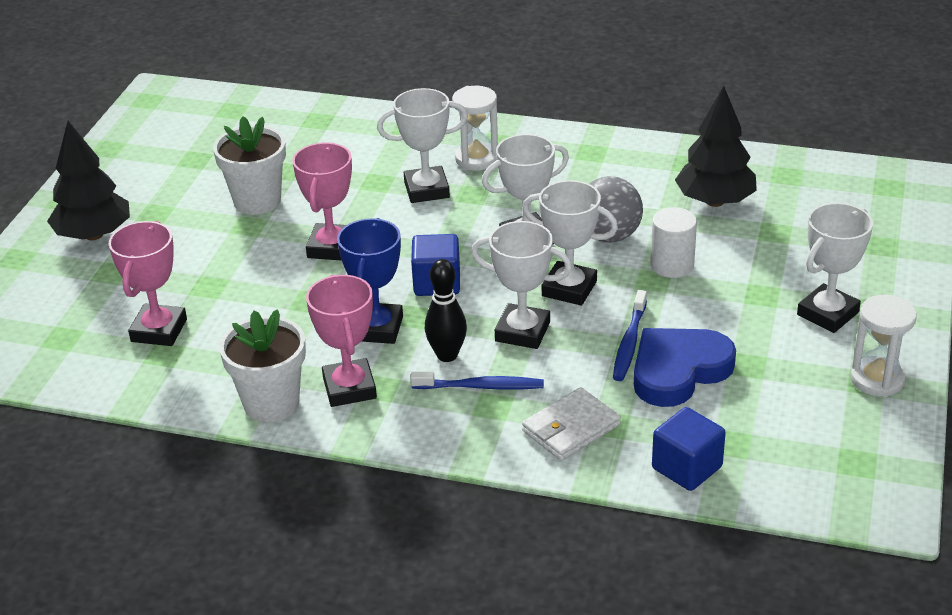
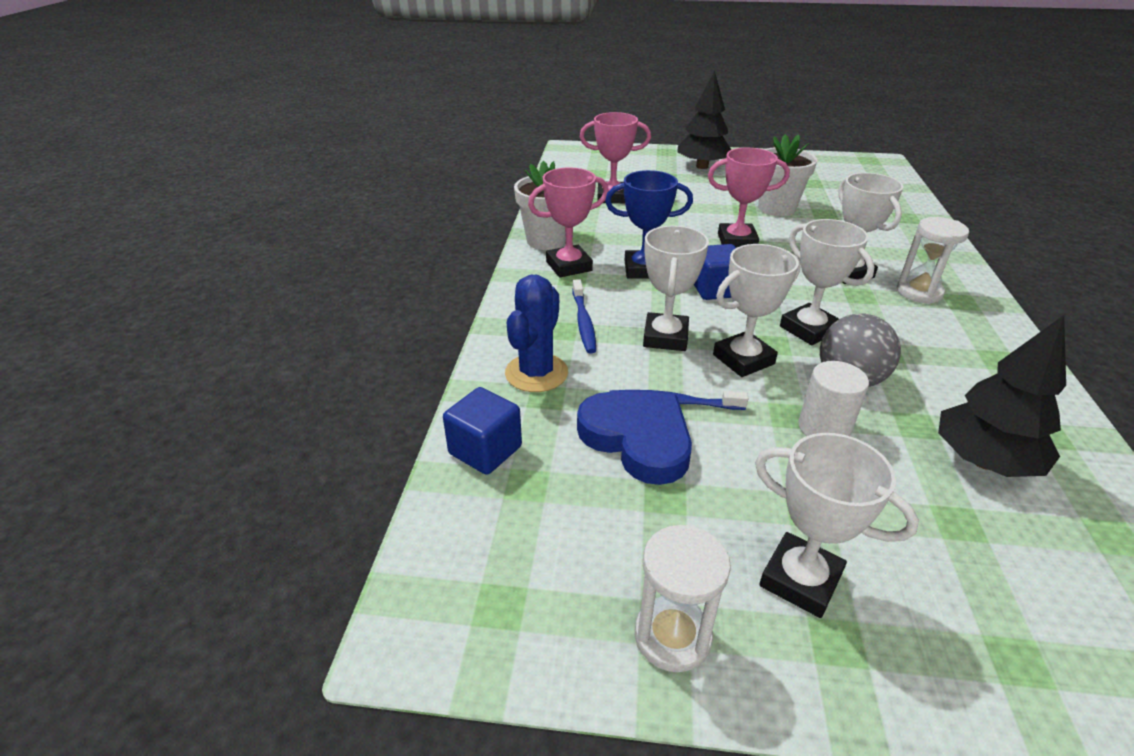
camera: 80 degrees right, 0 degrees up
black bowling pin [425,259,467,362] -> none
white wallet [522,387,621,461] -> blue cactus [505,275,568,392]
white trophy [523,180,618,306] -> white trophy turned 45 degrees clockwise [713,244,801,377]

